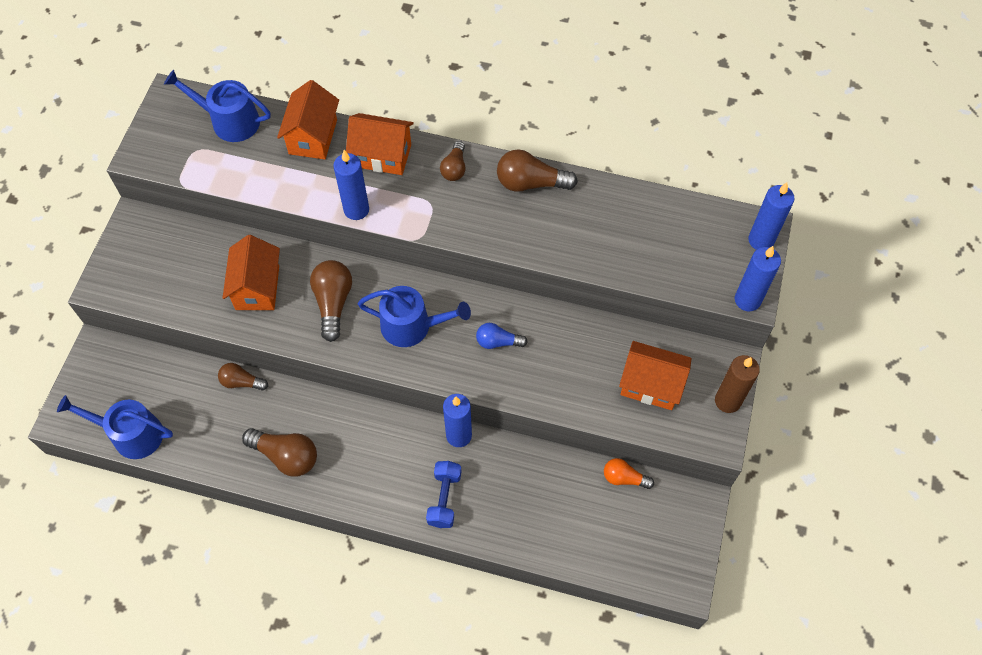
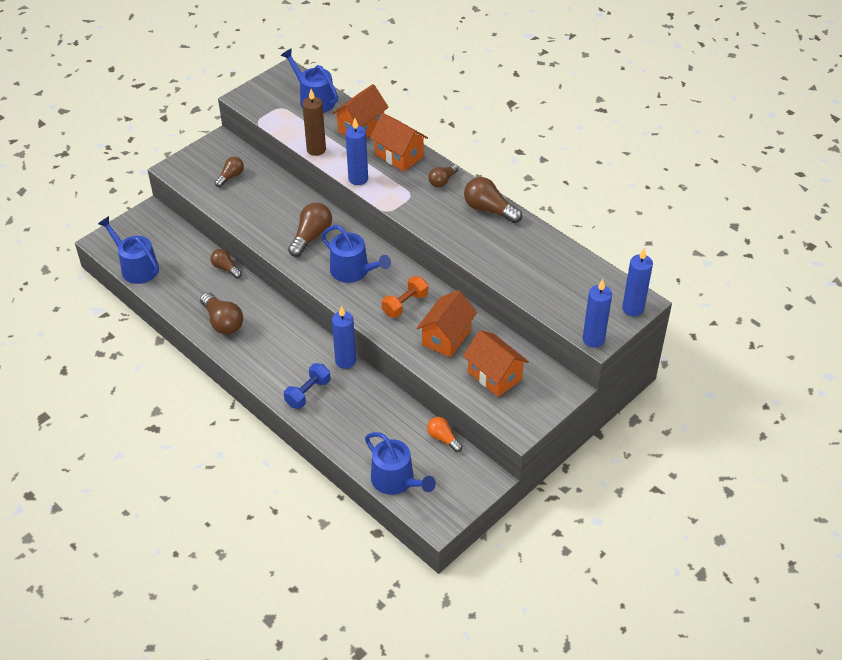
camera: 30 degrees right, 15 degrees down
orange house [223,235,280,310] -> orange house moved to [417,290,477,357]
blue light bulb [476,323,528,349] -> orange dumbbell [382,276,428,318]
brown candle [715,355,760,413] -> brown candle moved to [302,89,326,156]
none -> brown light bulb [215,157,244,187]
none -> blue watering can [365,432,436,495]

